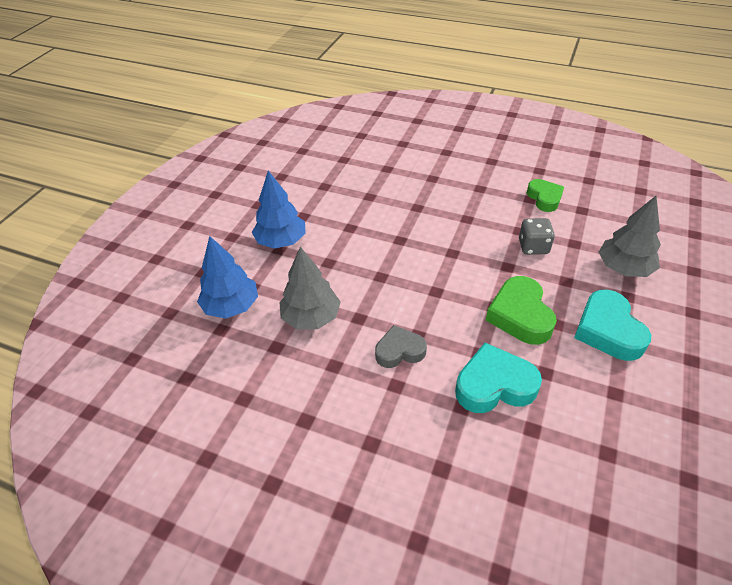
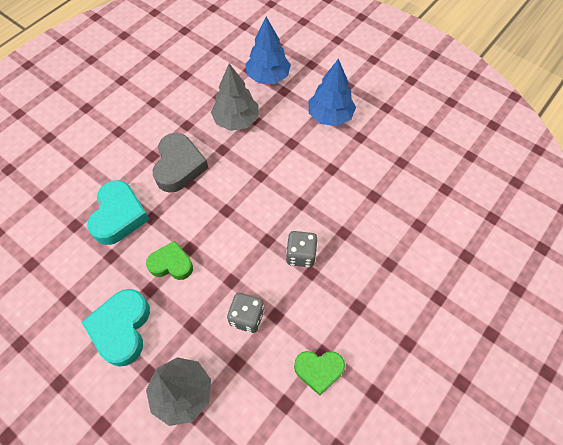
camera: 105 degrees right, 15 degrees up
grey heart [375,325,427,368] -> grey heart [153,133,208,193], size x1.52
green heart [485,276,557,345] -> green heart [146,241,193,280], size x0.66
turquoise heart [574,290,651,361] -> turquoise heart turned 90 degrees counterclockwise [82,289,150,367]
none -> grey dice [286,231,318,267]

